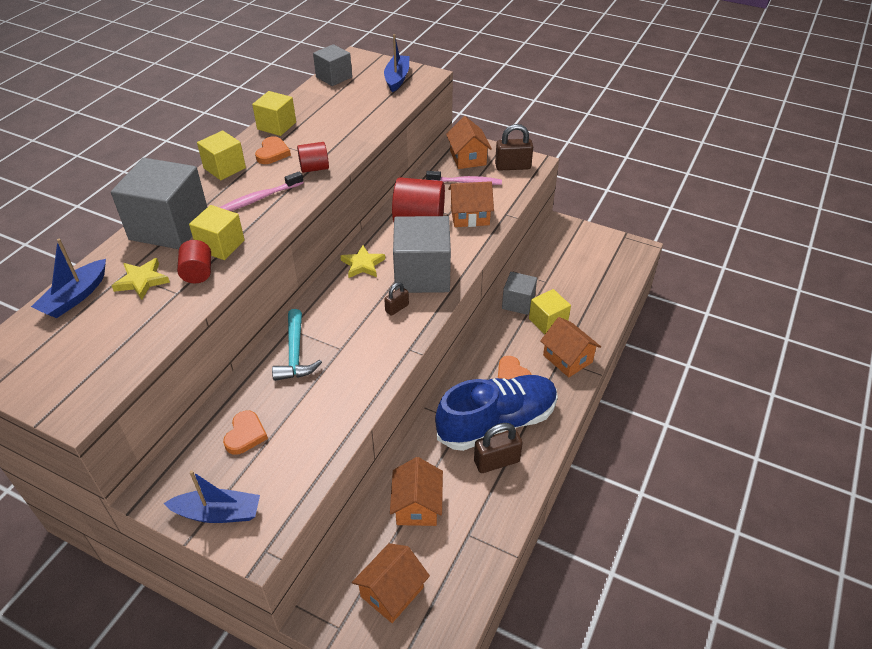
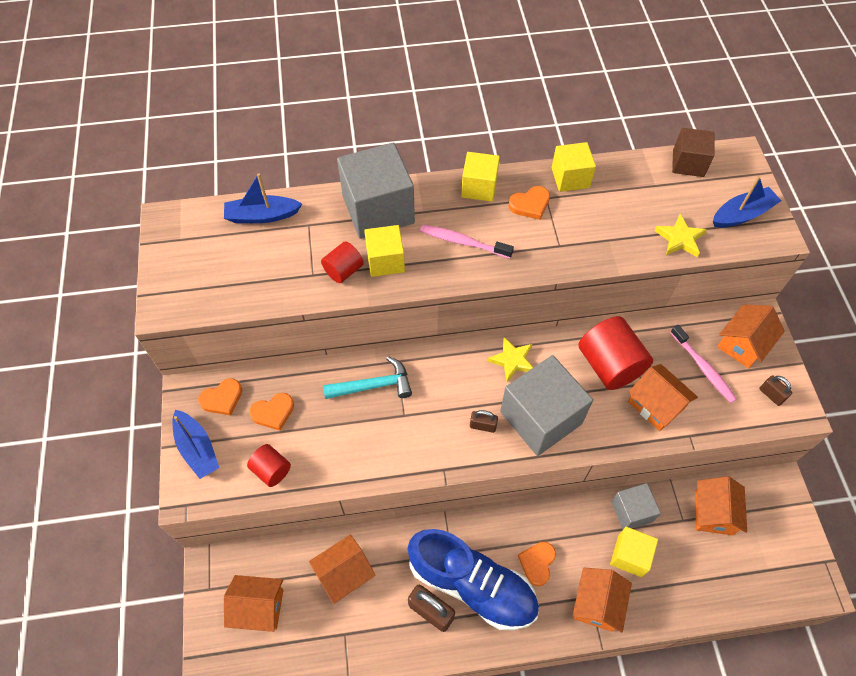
camera: 55 degrees right, 15 degrees up
yellow star [112,258,170,300] -> yellow star moved to [654,214,707,257]
turquoise hammer [272,309,322,381] -> turquoise hammer turned 150 degrees counterclockwise [323,356,412,399]
red cylinder [297,142,329,173] -> red cylinder moved to [247,444,291,487]
grey cube [313,44,352,86] -> brown cube [672,128,715,177]
brown padlock [495,124,533,171] -> brown padlock [759,375,792,406], size x0.57
none -> orange heart [198,378,242,416]
none -> orange house [695,476,747,535]

